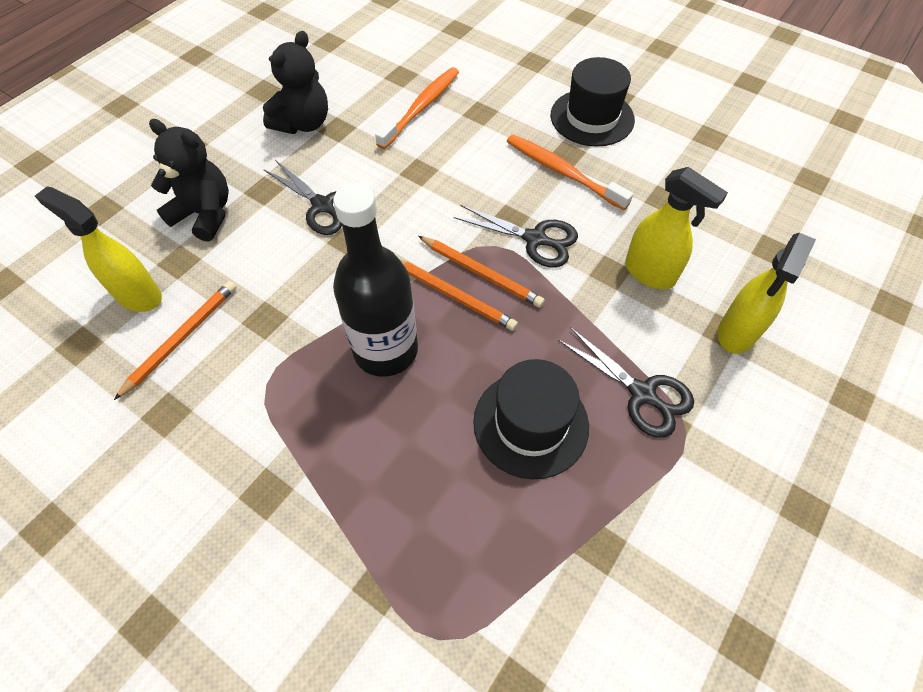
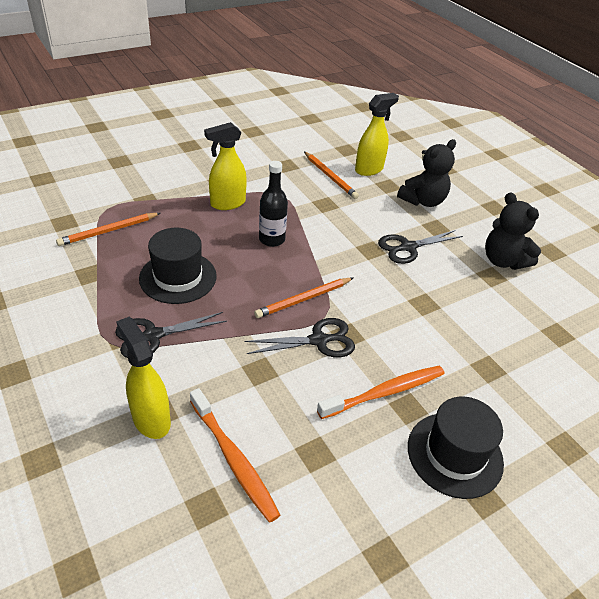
camera: 110 degrees right, 15 degrees down
black bottle [333,183,418,377] -> black bottle [259,161,288,247], size x0.63
orange toothbrush [375,67,459,149] -> orange toothbrush moved to [190,388,280,523]
orange pencil [400,260,518,331] -> orange pencil moved to [56,213,160,246]
black scissors [454,205,578,267] -> black scissors turned 150 degrees counterclockwise [245,318,355,357]
yellow spray bottle [625,167,728,289] -> yellow spray bottle moved to [204,122,247,210]

